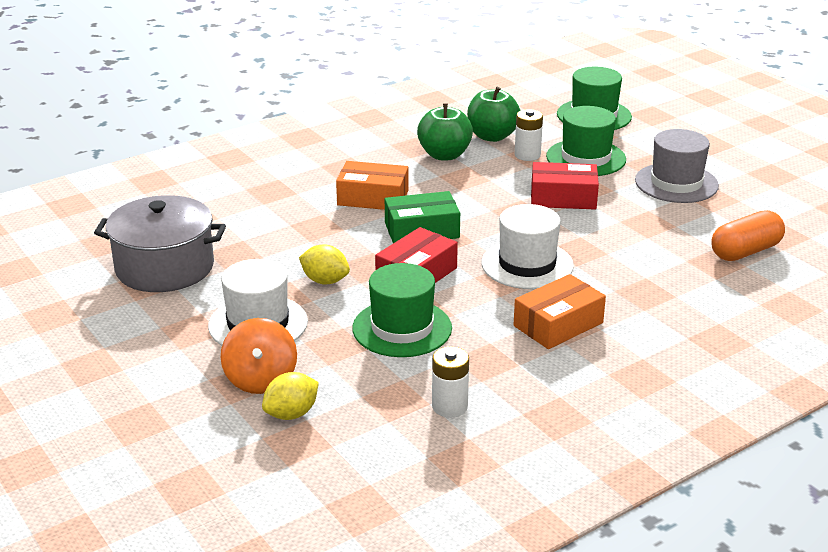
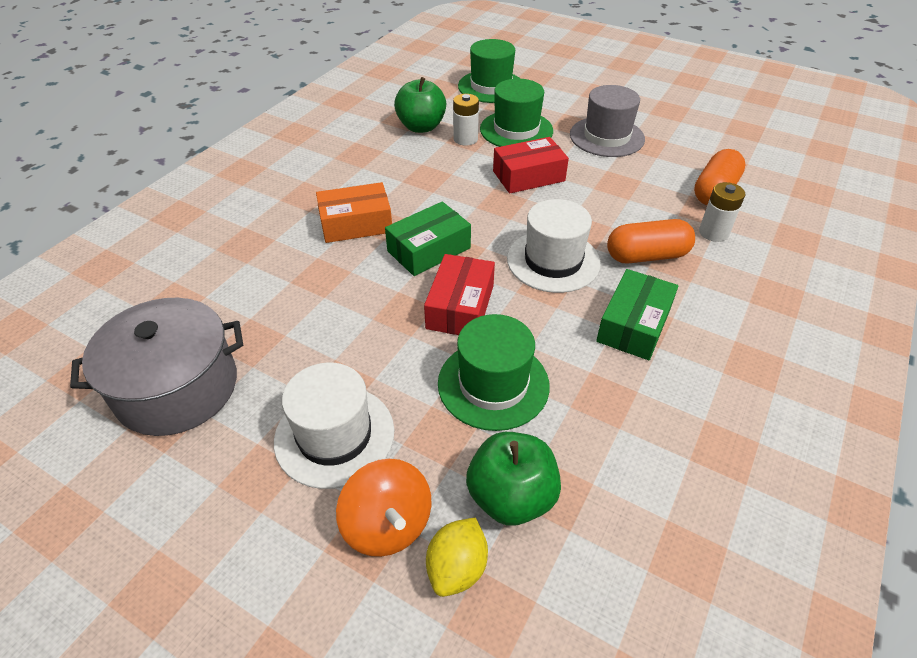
camera: 25 degrees left, 15 degrees up
yellow lemon [299,244,350,285] -> none
green apple [417,104,473,160] -> green apple moved to [466,432,561,526]
white battery [432,346,469,418] -> white battery moved to [699,182,745,242]
orange box [514,274,606,349] -> green box [596,269,678,360]
none -> orange capsule [607,219,695,264]

